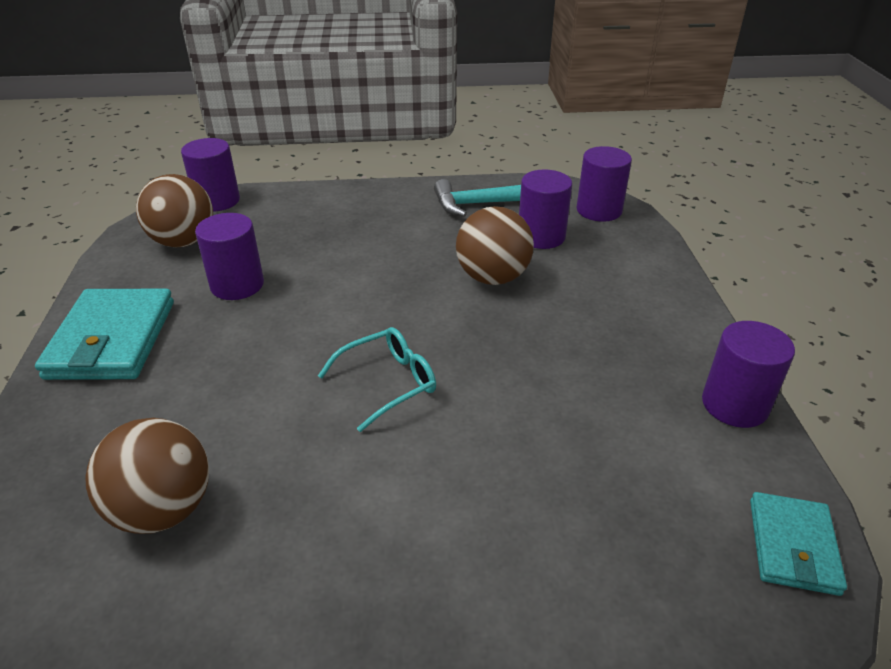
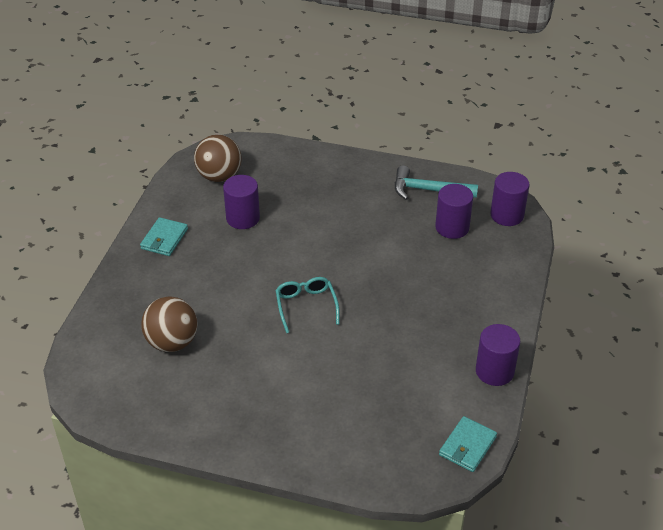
camera: 20 degrees right, 5 degrees up
turquoise wallet [35,289,174,380] -> turquoise wallet [140,217,188,256], size x0.60
purple cylinder [181,138,240,212] -> none
turquoise glasses [318,327,436,432] -> turquoise glasses turned 90 degrees counterclockwise [275,277,340,333]
brown ball [456,206,534,285] -> none

